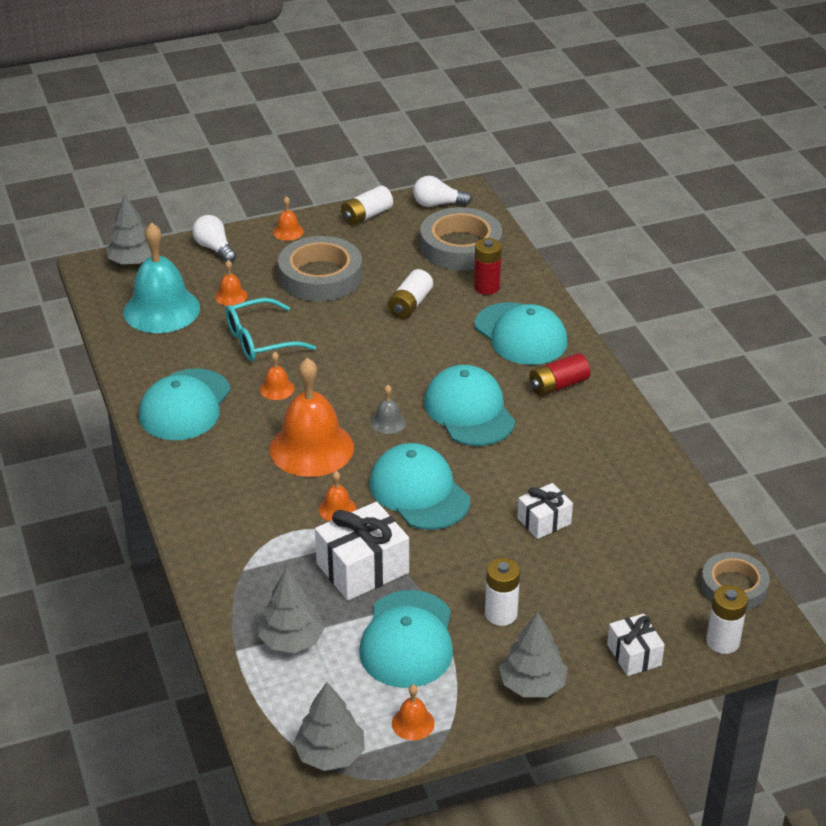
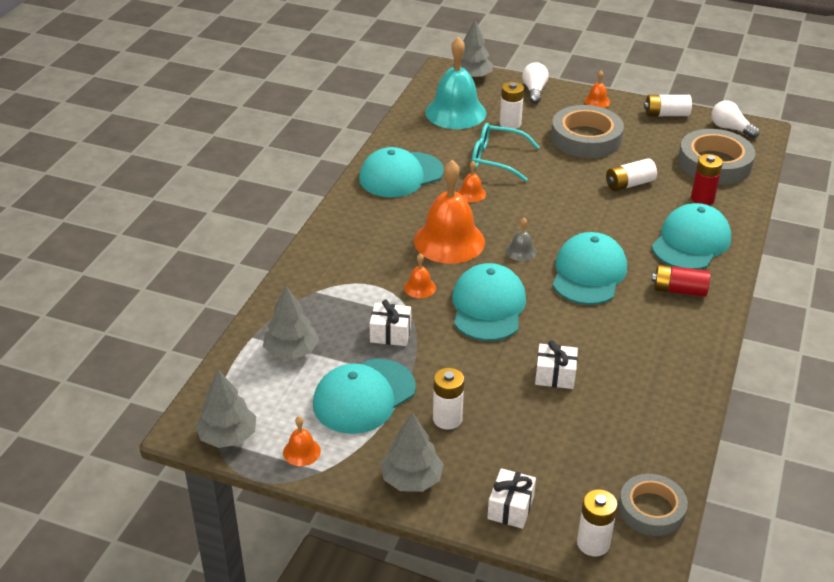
camera: 40 degrees right, 0 degrees up
orange bell [215,260,248,306] -> white battery [500,82,524,129]
white gift [315,502,409,600] -> white gift [369,300,411,346], size x0.59
turquoise cap [475,302,568,365] -> turquoise cap turned 150 degrees counterclockwise [652,203,731,270]

